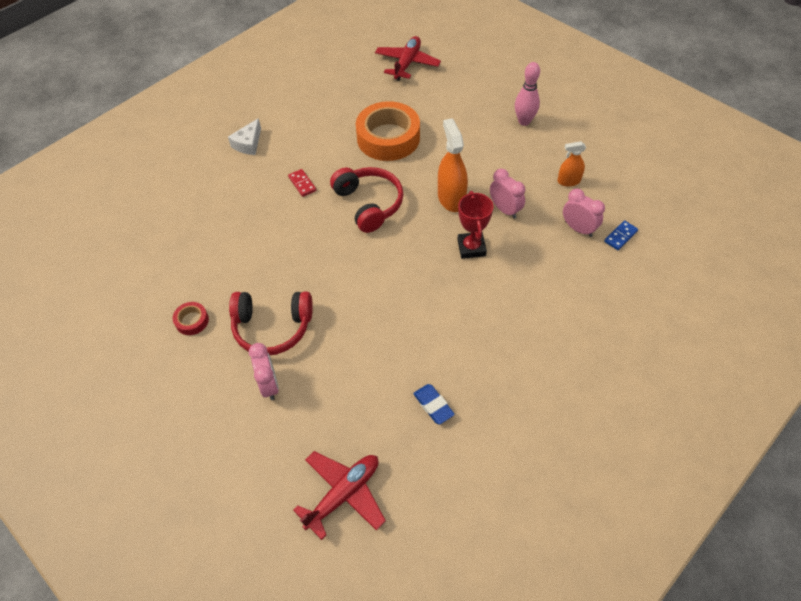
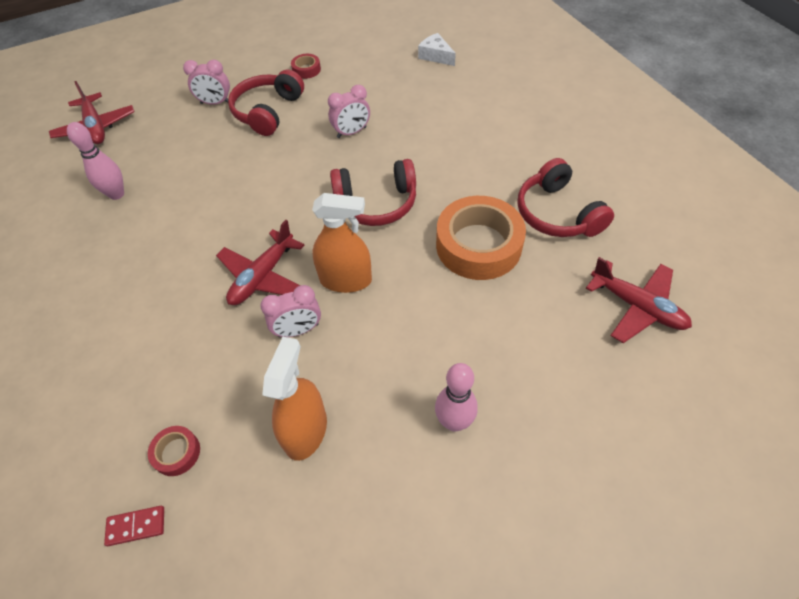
camera: 110 degrees right, 0 degrees up
white cheese [228,118,261,155] -> white cheese moved to [418,33,456,66]
red domino [288,169,316,197] -> red domino moved to [104,506,164,546]
blue eraser [413,384,455,424] -> pink bowling pin [67,122,124,200]
red trophy [457,191,493,259] -> red plane [216,220,304,305]
orange spray bottle [557,141,586,187] -> orange spray bottle [262,337,327,461], size x1.69
pink clock [563,189,605,237] -> pink clock moved to [328,85,370,138]
blue domino [604,220,638,250] -> red tape [148,426,200,476]
none -> red headphones [517,158,614,237]

